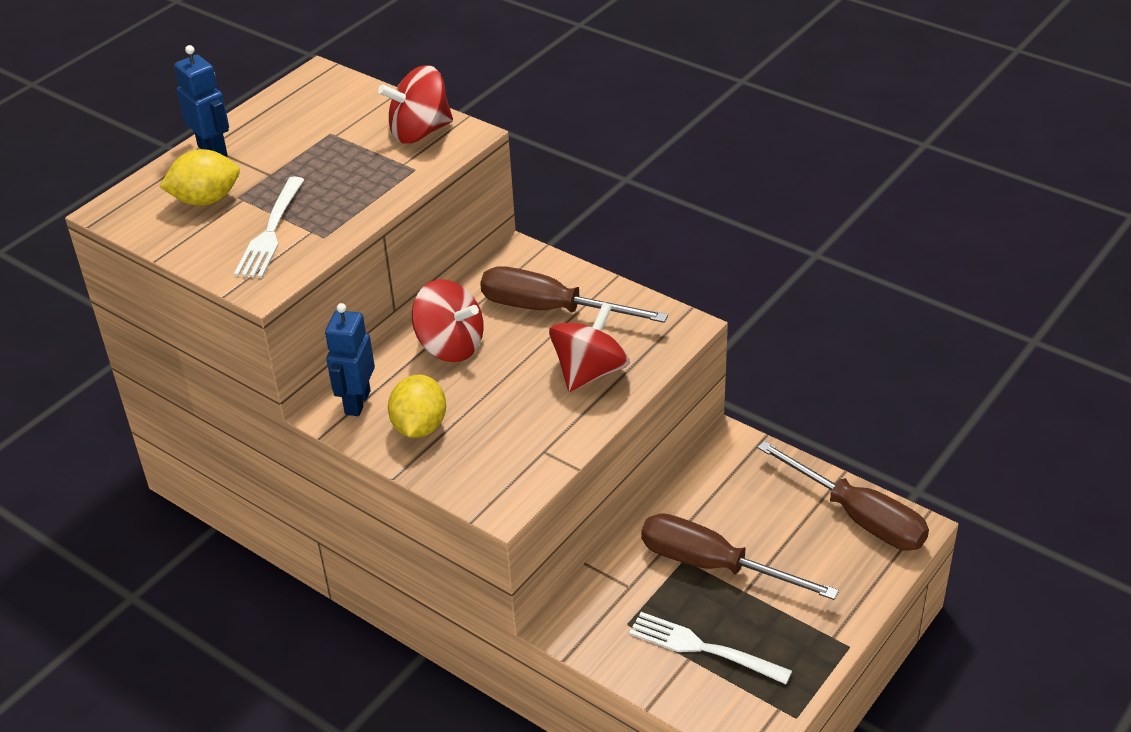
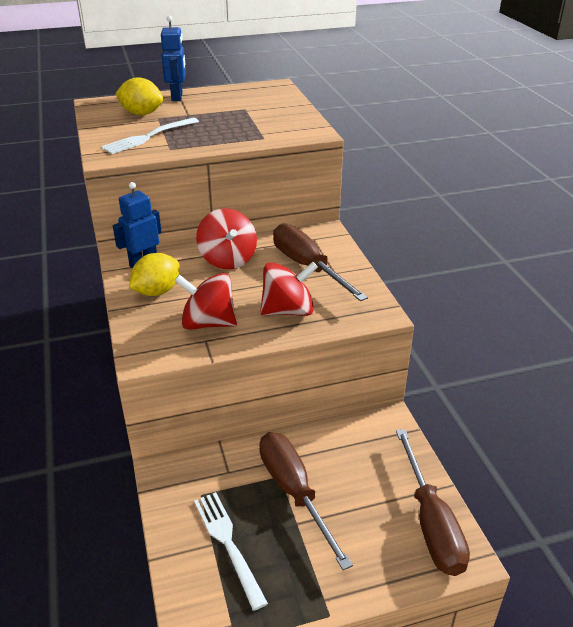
camera: 35 degrees right, 5 degrees down
red spinning top [378,65,453,144] -> red spinning top moved to [174,273,237,330]

